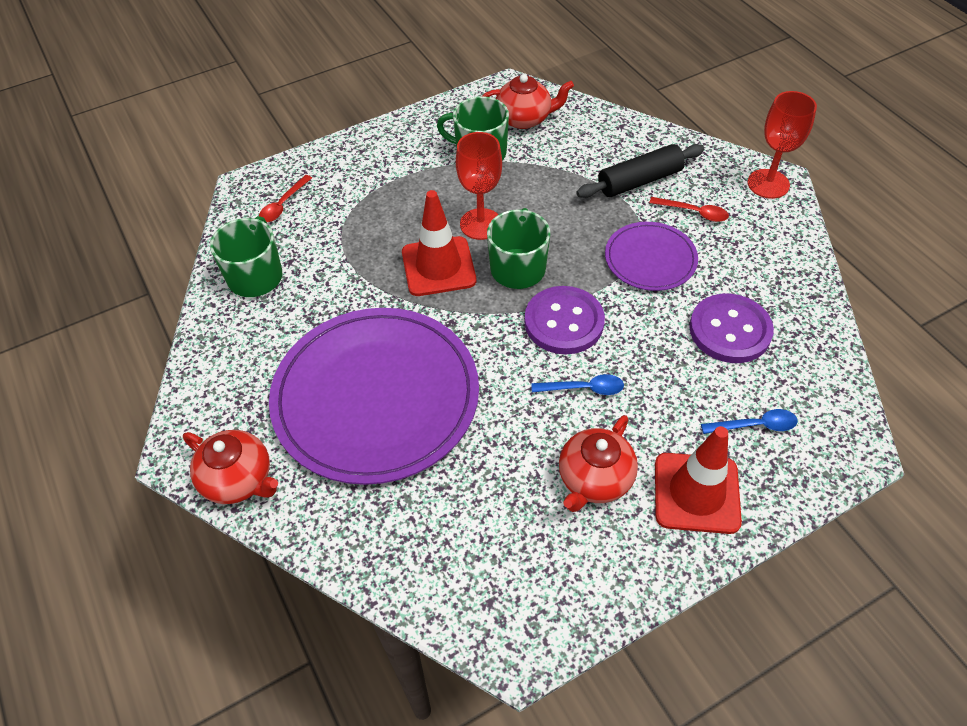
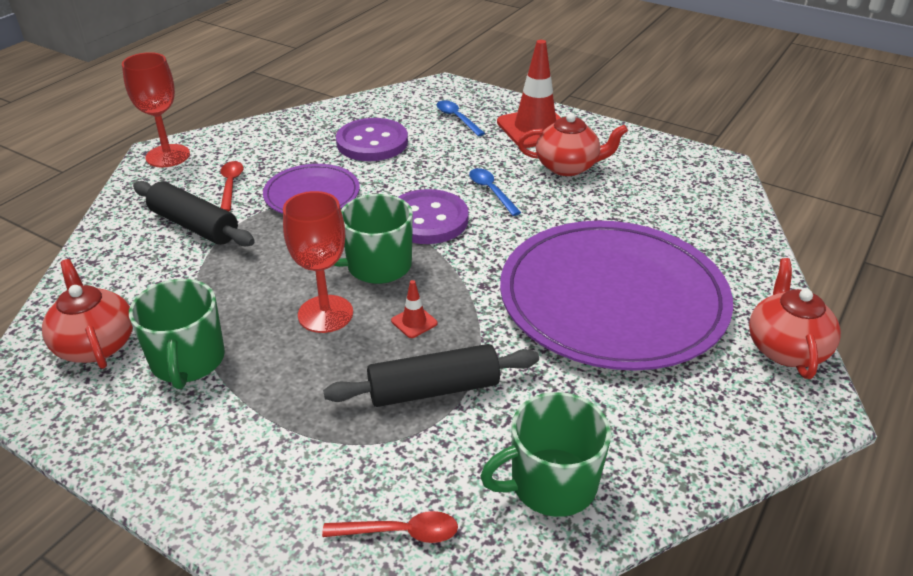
camera: 120 degrees left, 15 degrees down
red traffic cone [402,190,476,296] -> red traffic cone [391,280,437,338], size x0.42
none -> black rolling pin [323,344,539,407]

